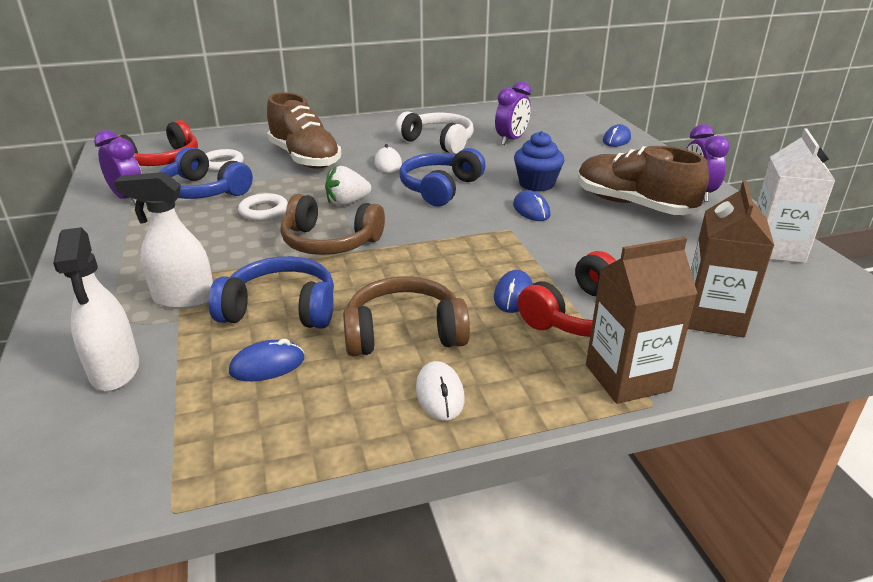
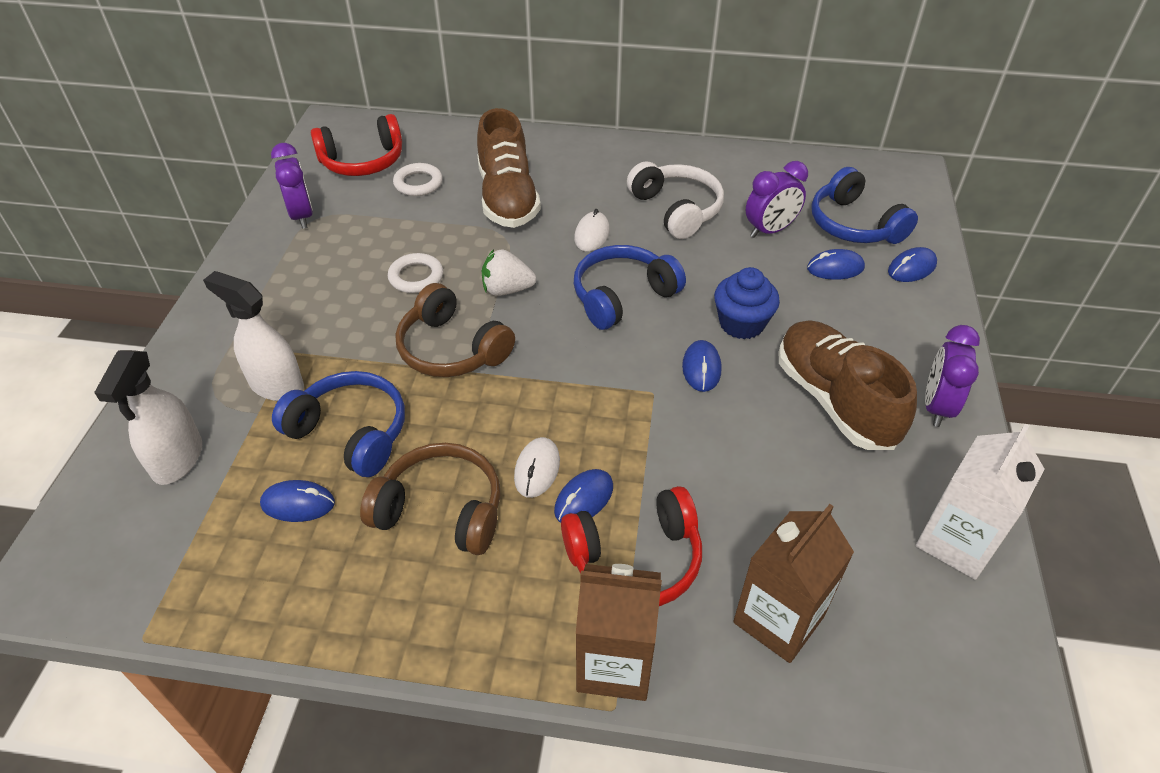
camera: 25 degrees right, 15 degrees up
blue headphones [160,147,253,199] -> blue headphones moved to [811,167,918,244]
white mouse [416,361,465,421] -> white mouse moved to [514,437,560,498]
none -> blue mouse [807,249,865,280]

